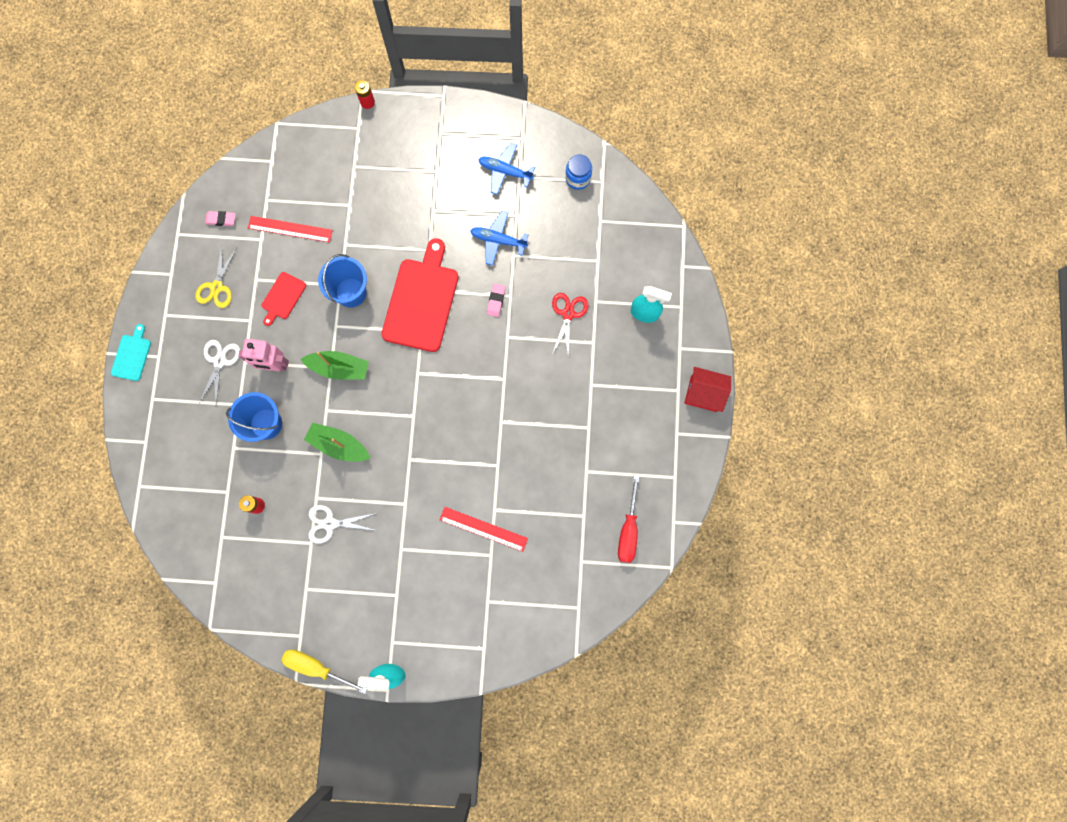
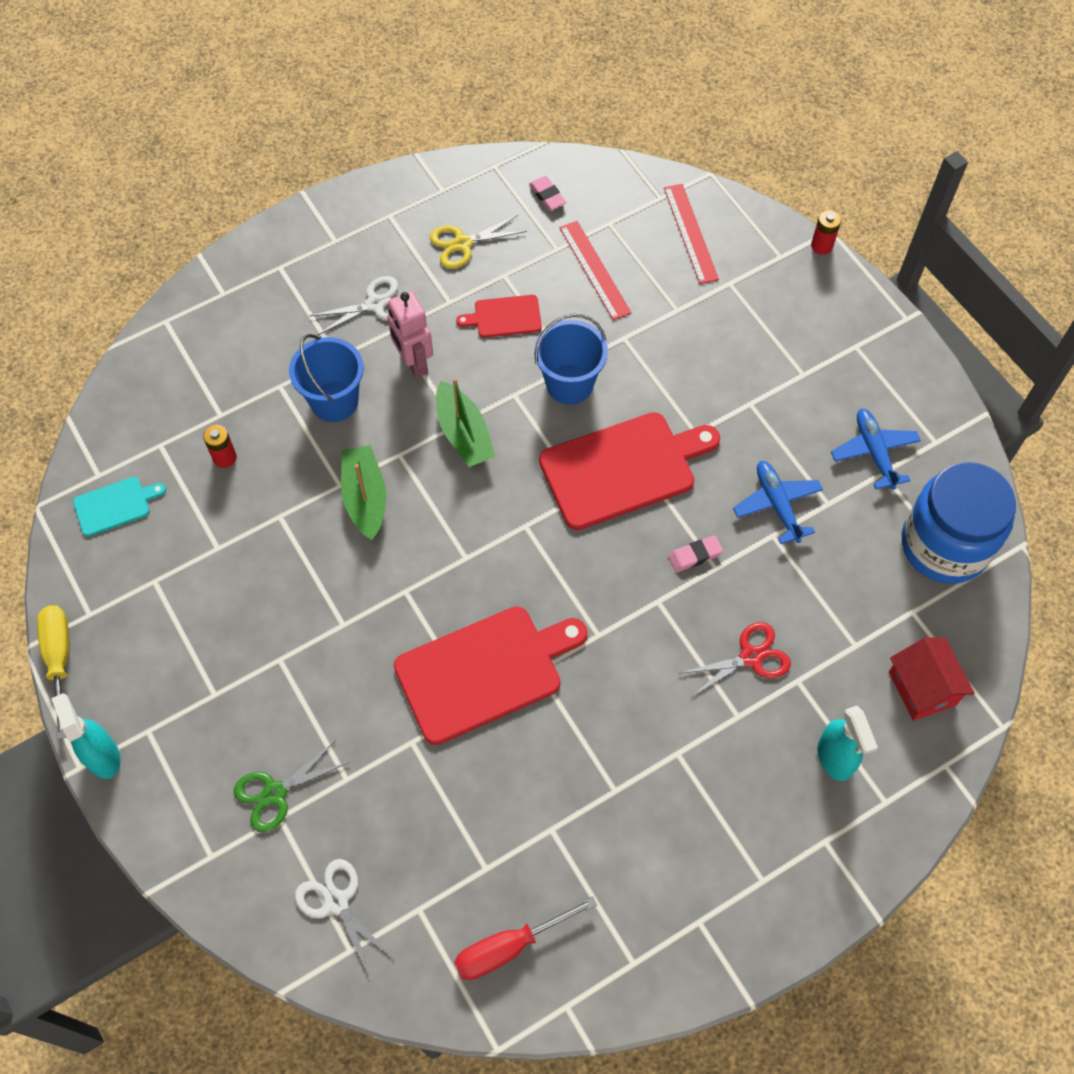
camera: 55 degrees right, 15 degrees down
turquoise cutting board [111,324,151,381] -> turquoise cutting board moved to [73,477,166,537]
white scissors [308,505,376,544] -> white scissors moved to [295,859,393,977]
red ruler [440,507,528,552] -> red ruler moved to [664,184,719,284]
blue jar [565,155,592,190] -> blue jar [902,462,1016,584], size x2.12
red house [684,367,731,412] -> red house moved to [889,637,975,721]
none -> green scissors [234,740,350,832]
none -> red cutting board [394,606,588,745]

